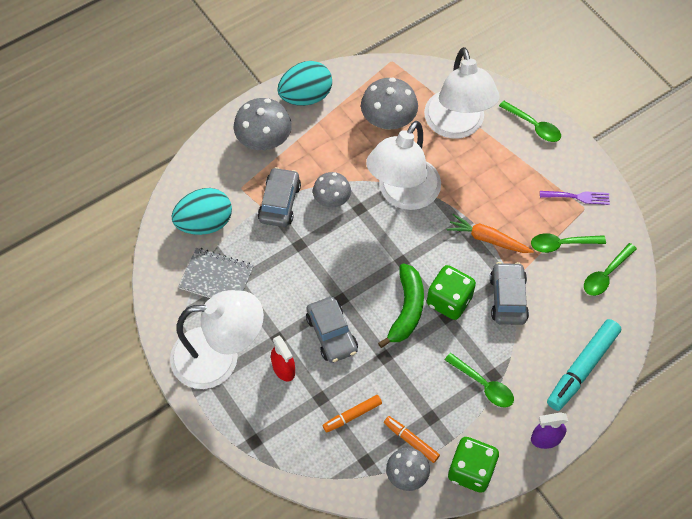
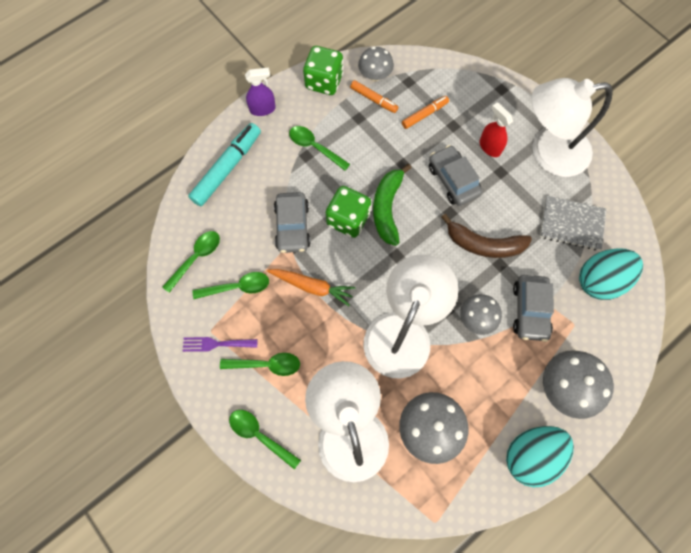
camera: 175 degrees right, 10 degrees up
none -> green spoon [220,353,300,376]
none -> brown banana [441,214,532,258]

